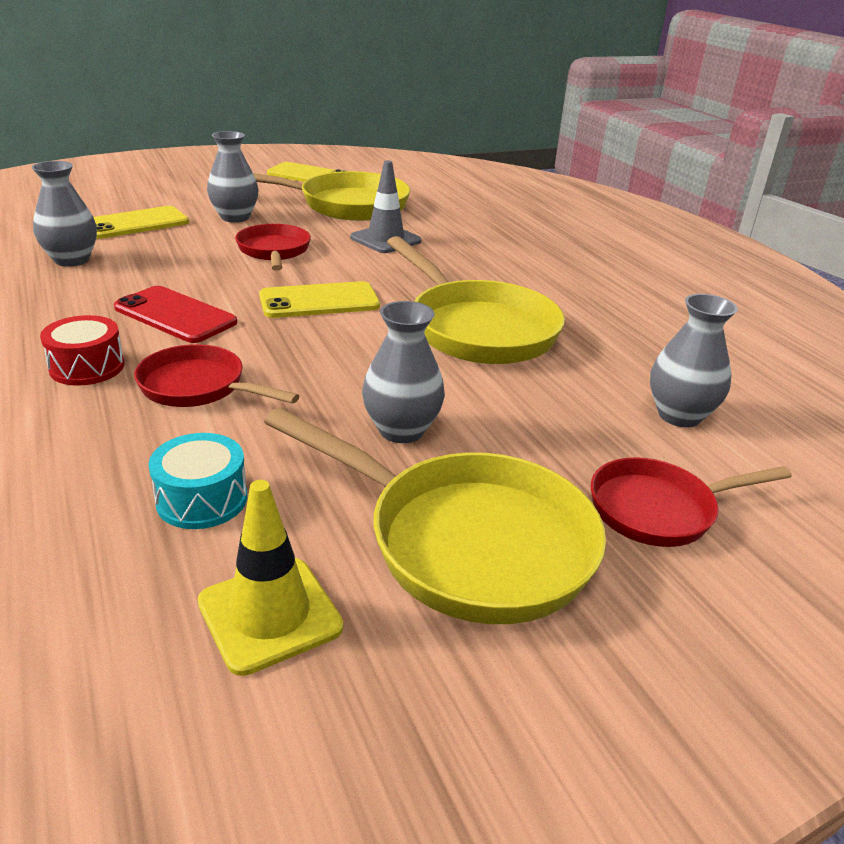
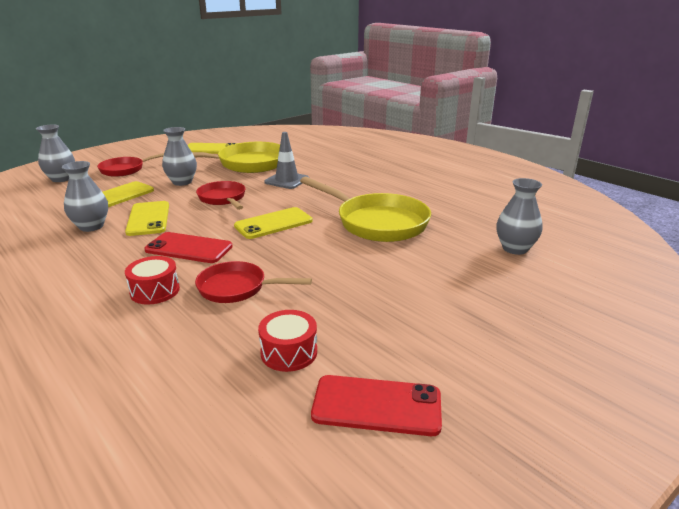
camera: 15 degrees left, 5 degrees down
turquoise drum [148,433,247,529] -> red drum [258,310,317,372]
yellow traffic cone [197,480,343,676] -> red phone [311,375,442,436]
yellow pan [264,408,606,624] -> none
grey vase [362,301,445,443] -> grey vase moved to [36,125,75,182]
red pan [591,457,792,547] -> red pan moved to [97,153,164,177]
none -> yellow phone [125,201,169,236]

